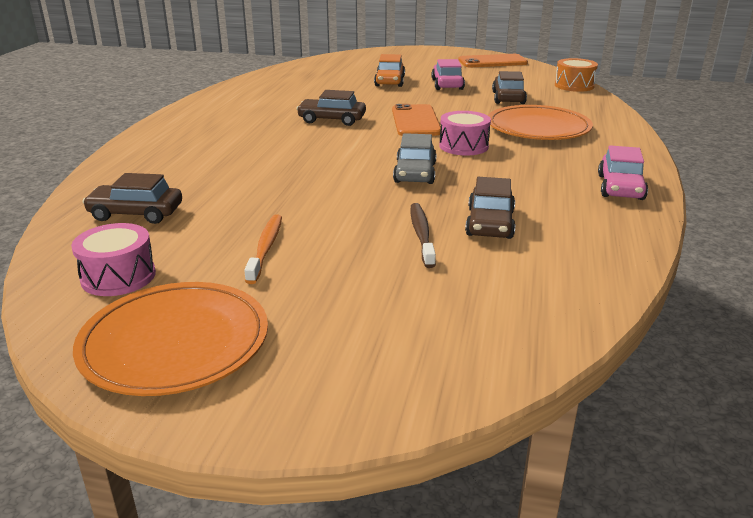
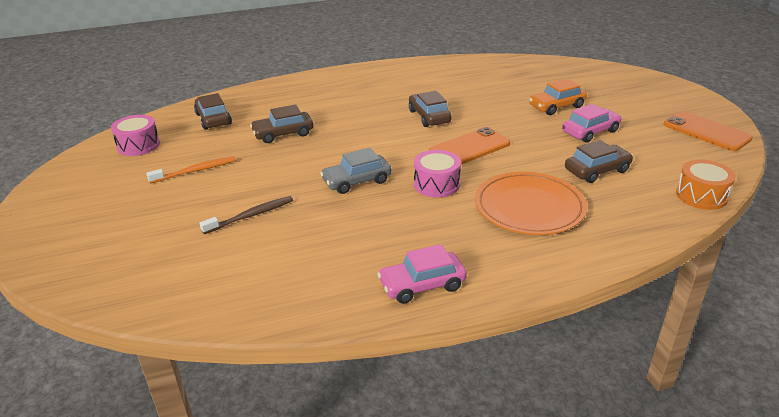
camera: 60 degrees right, 5 degrees up
orange plate [73,282,268,396] -> none
brown car [465,177,515,239] -> brown car moved to [250,104,313,143]

